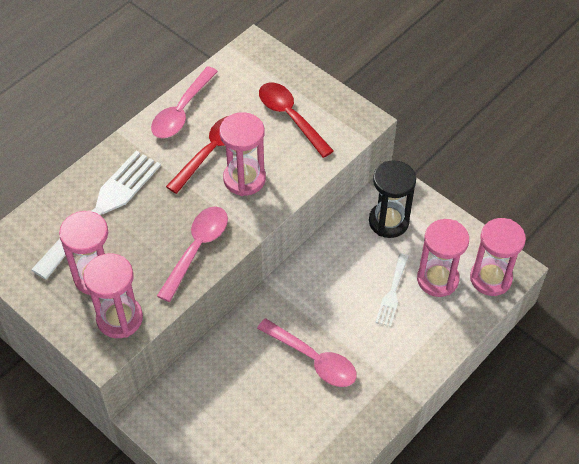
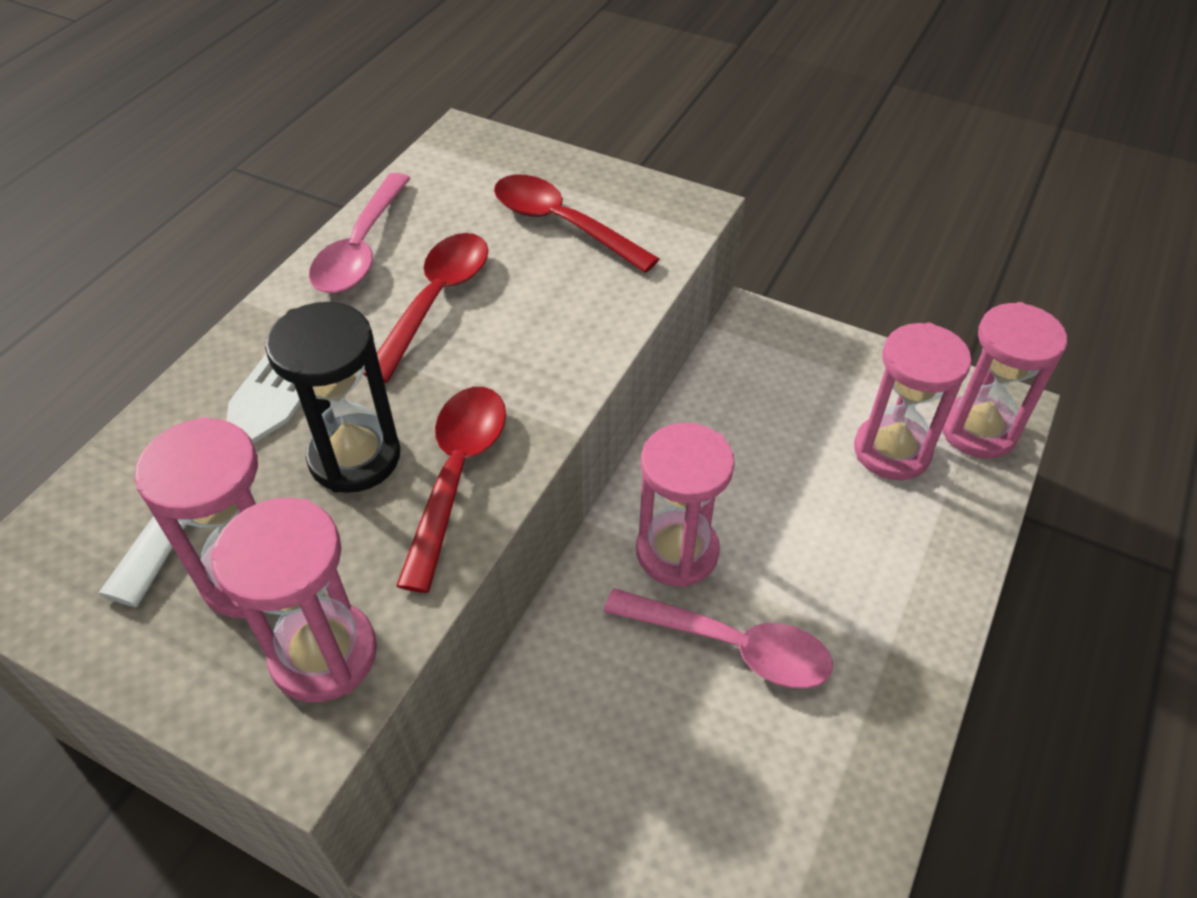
camera: 15 degrees left, 5 degrees down
pink spoon [157,206,228,302] -> red spoon [396,387,506,593]
pink hourglass [219,112,266,196] -> pink hourglass moved to [636,423,735,587]
black hourglass [369,160,416,238] -> black hourglass moved to [265,302,400,493]
white fork [375,253,409,327] -> none

